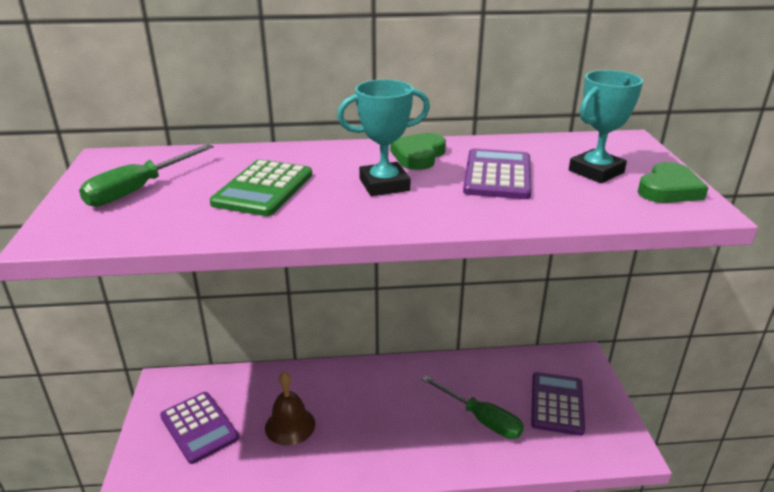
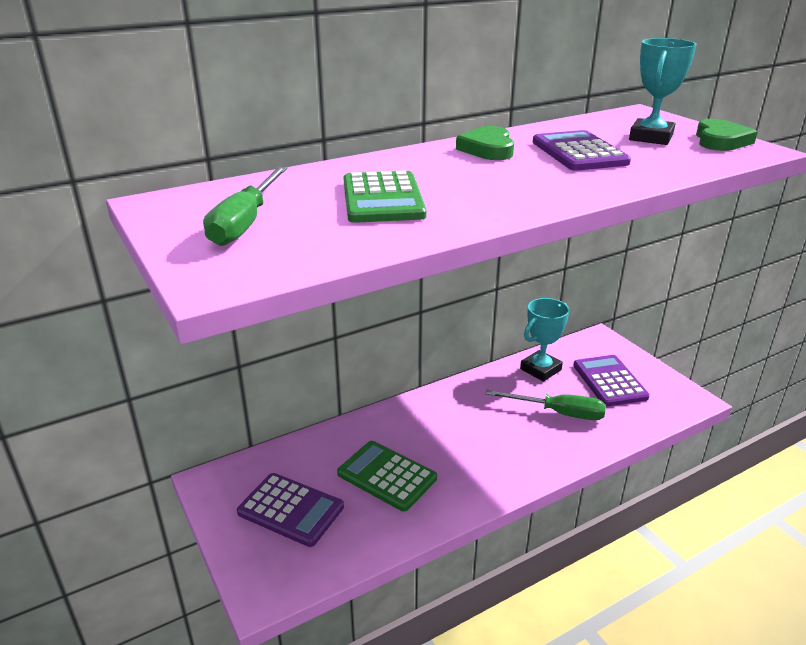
camera: 25 degrees left, 0 degrees up
brown bell [265,371,315,446] -> green calculator [337,441,437,512]
turquoise trophy [337,80,430,196] -> turquoise trophy moved to [520,298,569,382]

